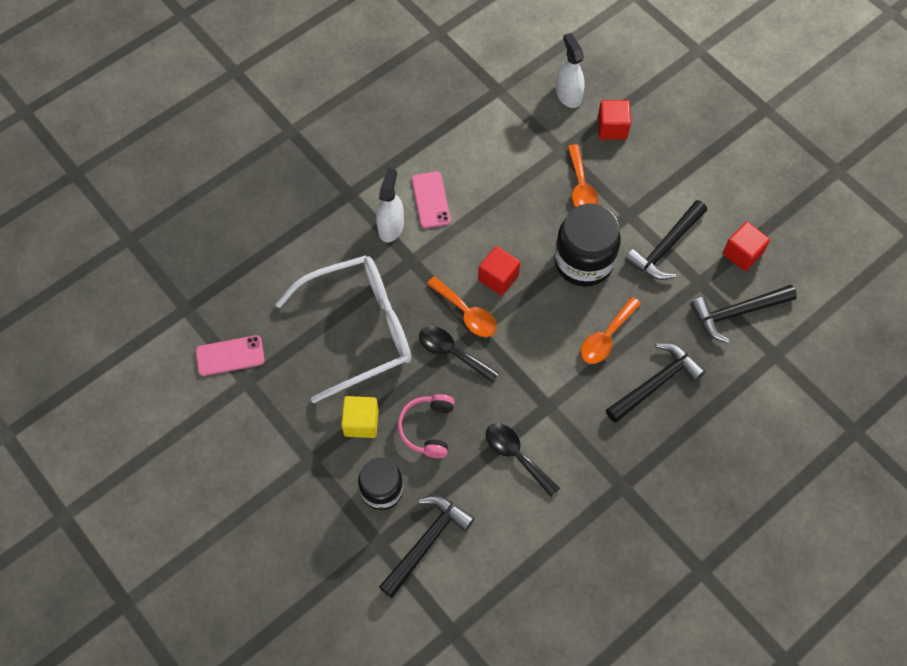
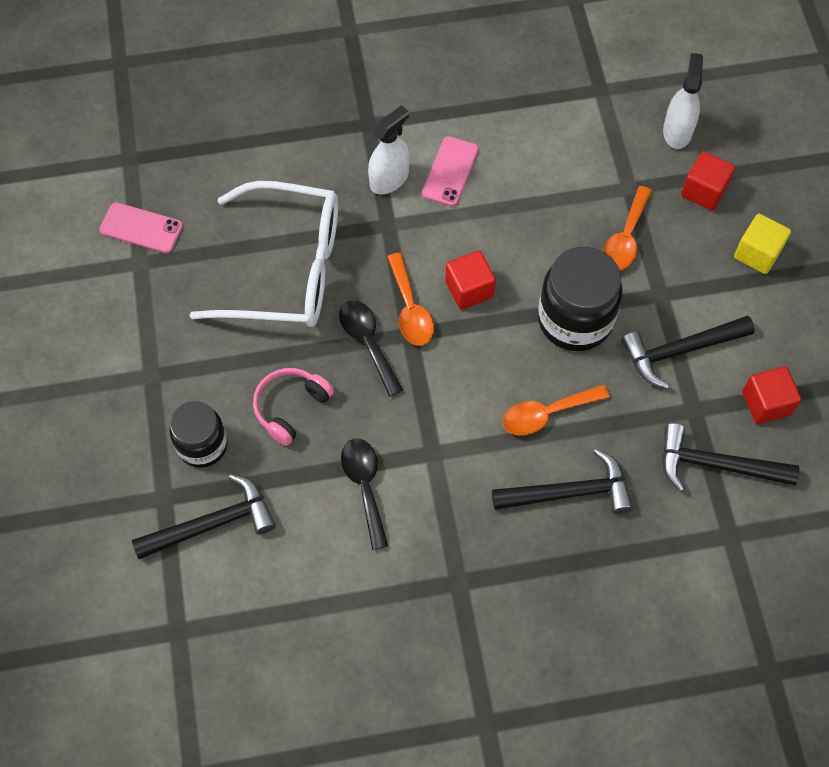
camera: 30 degrees right, 0 degrees up
yellow cube [341,396,379,438] -> yellow cube moved to [734,214,791,274]

